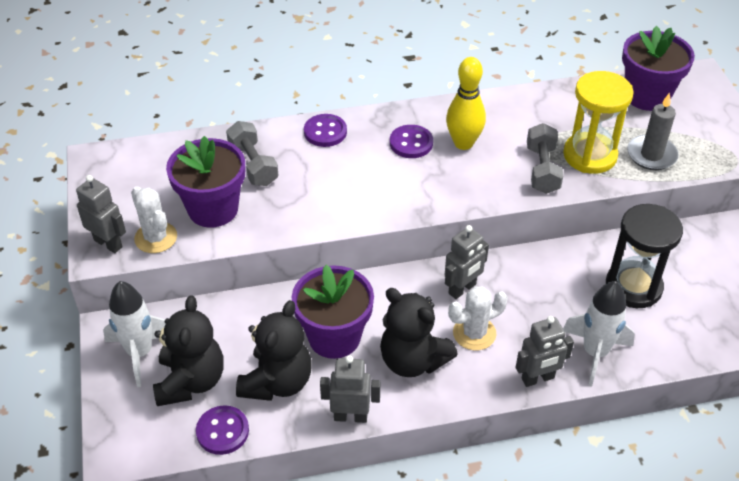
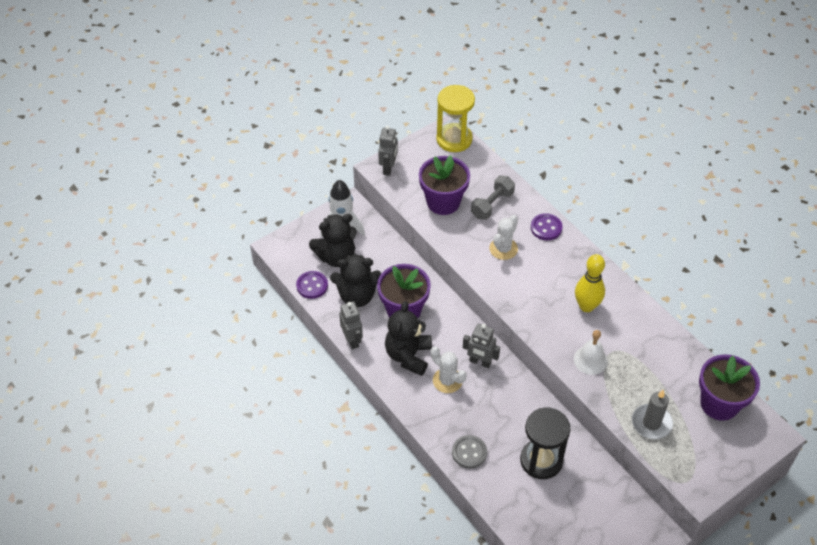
camera: 65 degrees right, 5 degrees up
white cactus [131,186,177,253] -> white cactus moved to [489,215,518,260]
purple button [390,125,433,158] -> none
grey robot [516,316,574,387] -> none
grey dumbbell [527,123,564,194] -> white bell [574,330,608,375]
yellow hourglass [563,71,634,174] -> yellow hourglass moved to [436,85,475,152]
white rocket [563,281,635,386] -> grey button [452,435,487,469]

